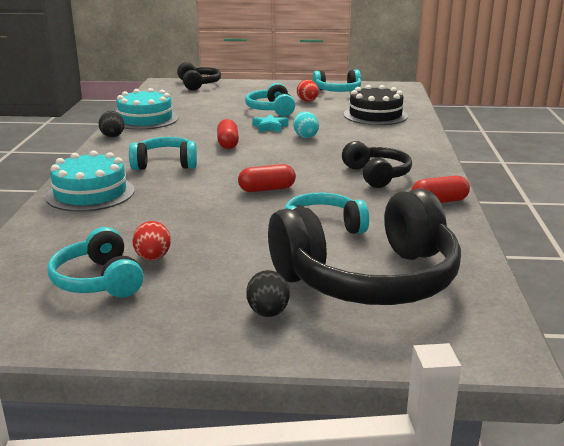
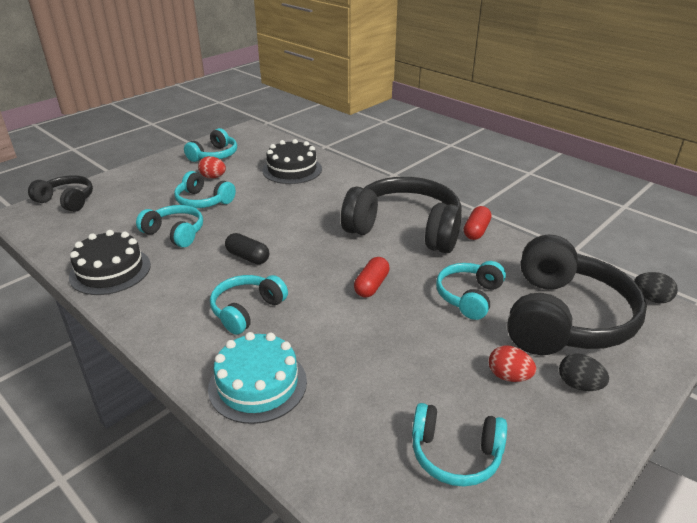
camera: 50 degrees left, 10 degrees up
black egg [99,111,124,137] -> black egg moved to [634,272,678,303]
turquoise cake [116,88,178,130] -> black cake [69,230,151,295]
red egg [132,221,171,261] -> red egg moved to [489,345,536,382]
red capsule [217,119,239,149] -> black capsule [225,233,269,264]
turquoise star [252,114,288,132] -> none
turquoise egg [293,112,319,138] -> none
black headphones [342,141,412,188] -> black headphones [341,177,462,253], size x1.90
none -> turquoise headphones [136,205,203,248]

